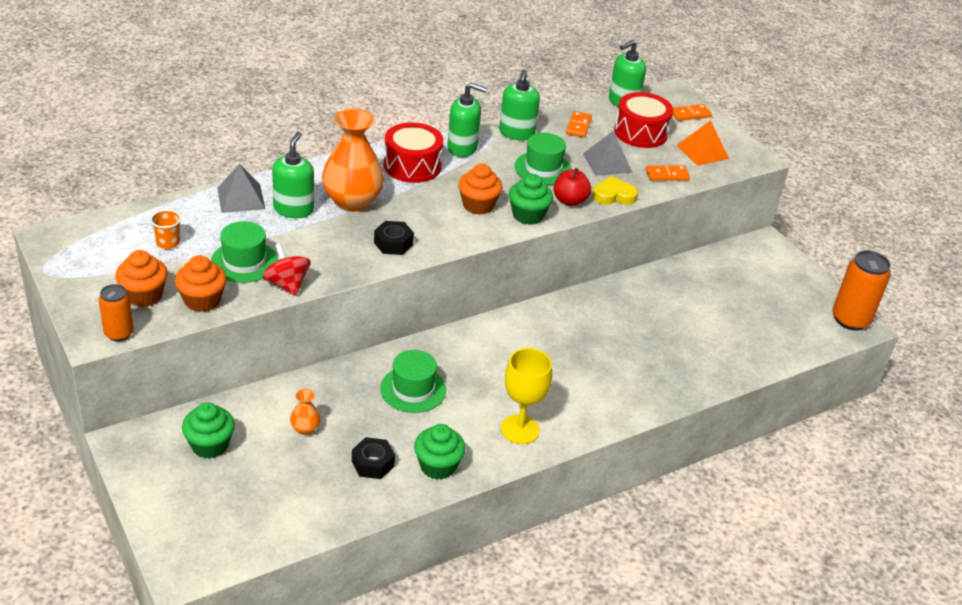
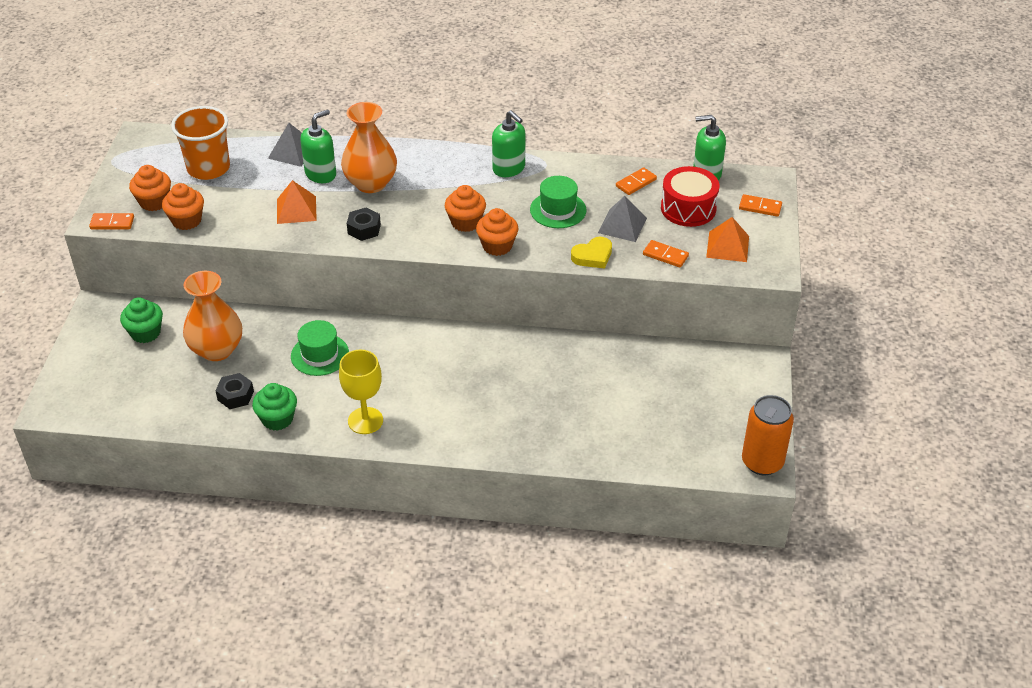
camera: 40 degrees right, 5 degrees up
orange can [99,284,134,341] -> orange domino [89,213,134,229]
orange cup [150,210,181,249] -> orange cup [171,106,230,180], size x2.22
green hat [211,221,278,283] -> none
red spinning top [262,243,311,296] -> none
orange vase [290,389,321,435] -> orange vase [183,271,242,361], size x2.28
red drum [384,122,443,183] -> none
green soap dispenser [499,69,540,140] -> none
green cupcake [509,174,553,225] -> orange cupcake [476,208,518,256]
red apple [554,168,591,206] -> none
yellow heart [592,176,638,205] -> yellow heart turned 120 degrees clockwise [571,237,612,269]
none -> orange pyramid [277,180,317,224]

